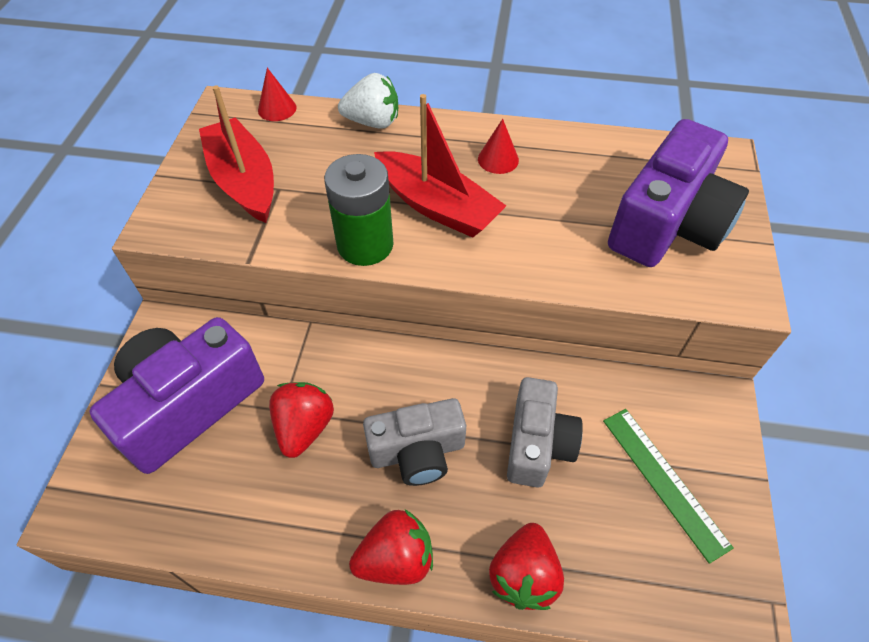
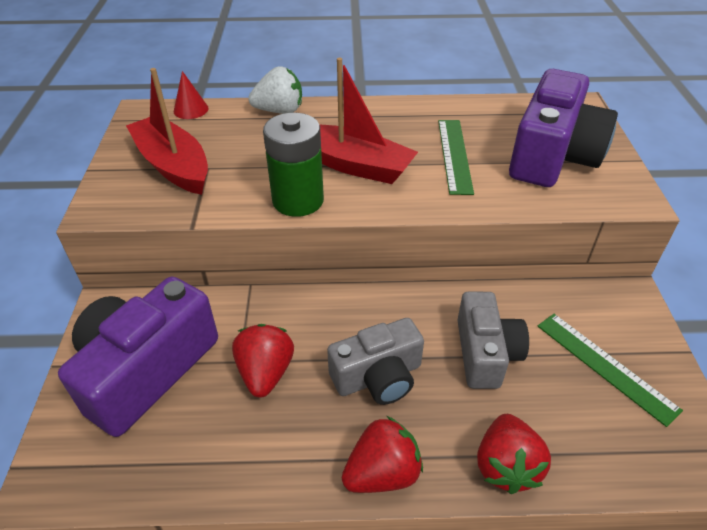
camera: 10 degrees left, 10 degrees down
red cone [478,119,519,174] -> none
none -> green ruler [438,120,474,195]

